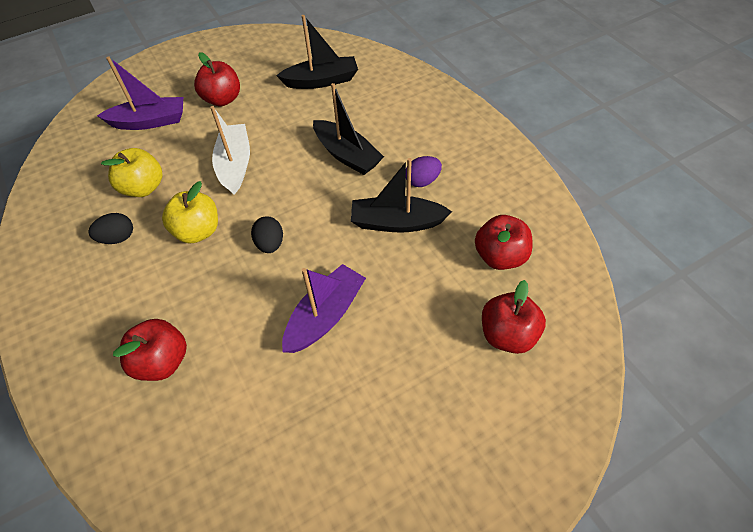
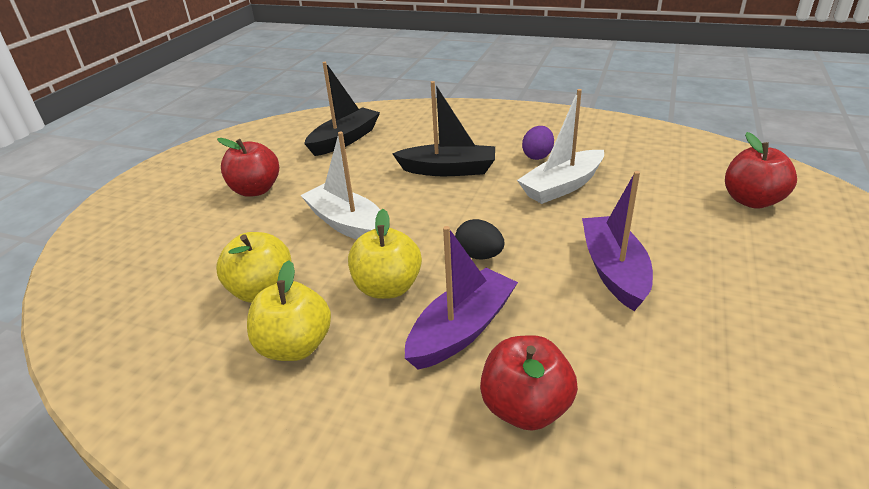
camera: 40 degrees left, 20 degrees down
black egg [88,213,133,244] -> yellow apple [247,260,331,361]
purple boat [97,56,183,130] -> purple boat moved to [405,226,518,370]
black boat [351,158,452,233] -> white boat [517,89,604,204]
red apple [475,215,532,270] -> none

